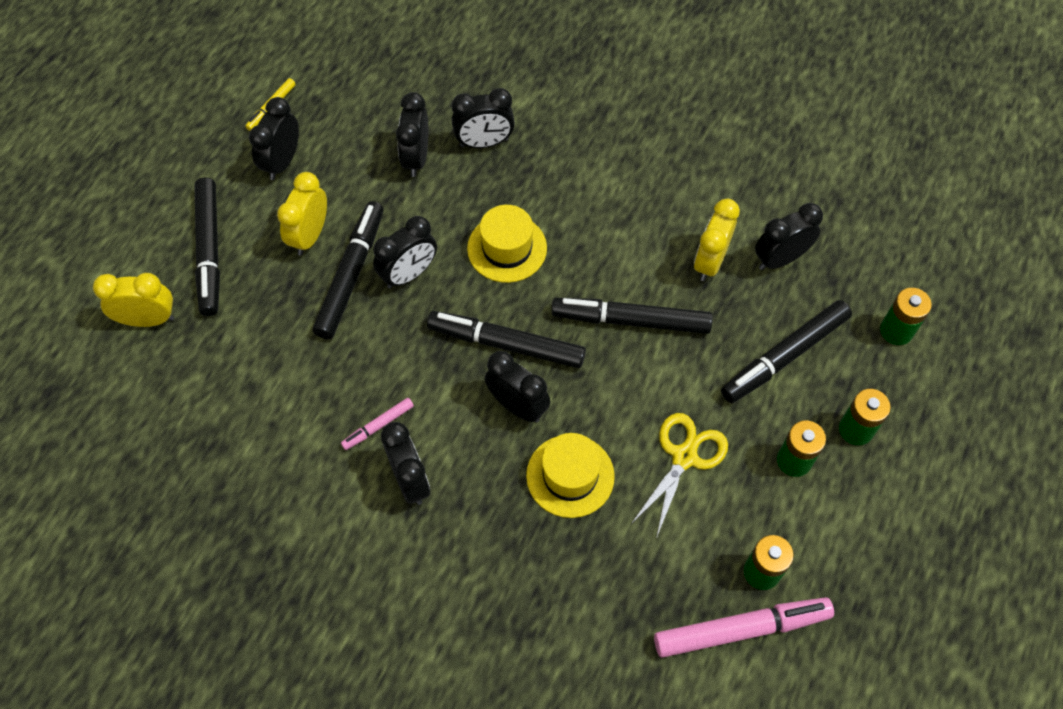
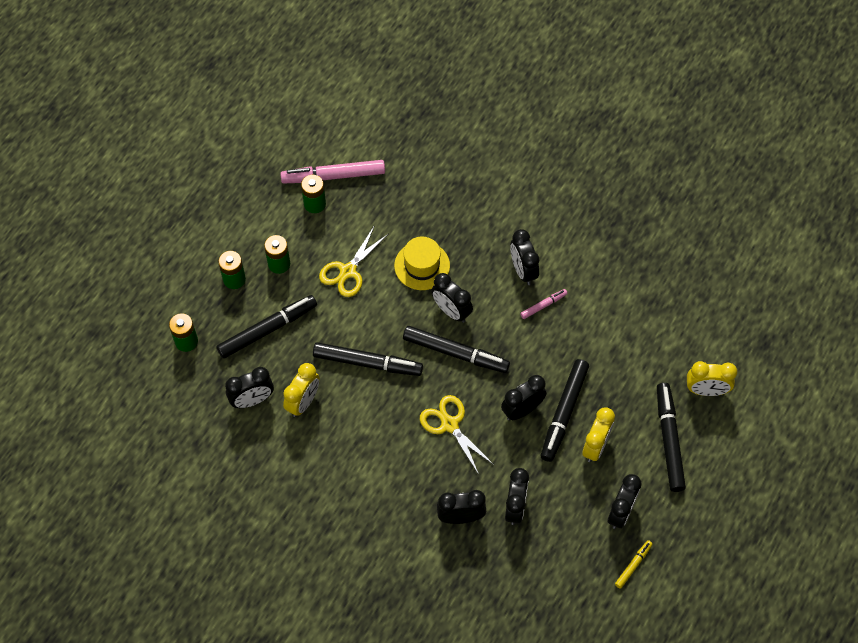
camera: 175 degrees left, 0 degrees up
yellow hat [467,205,547,283] -> yellow scissors [420,395,494,475]

